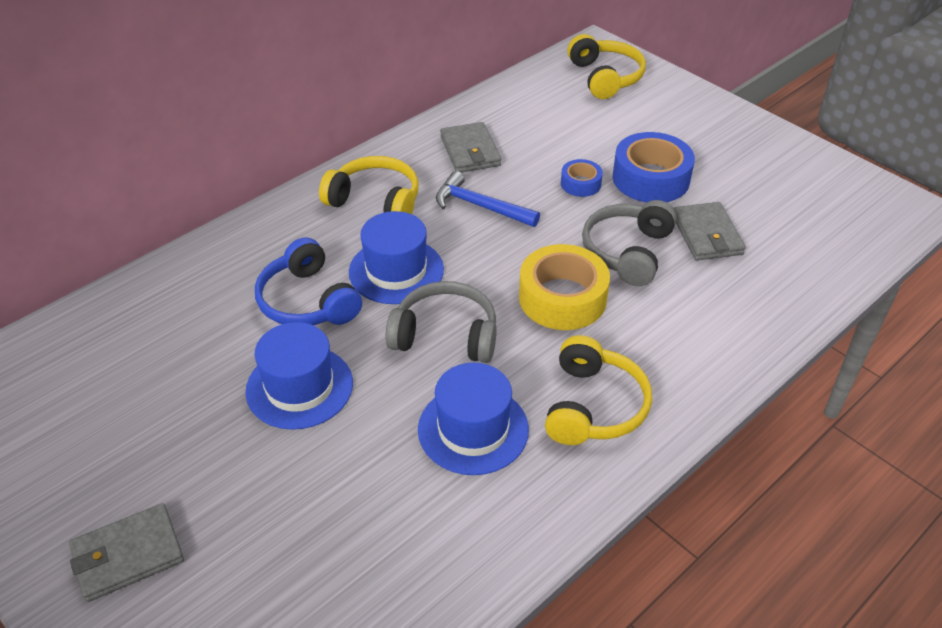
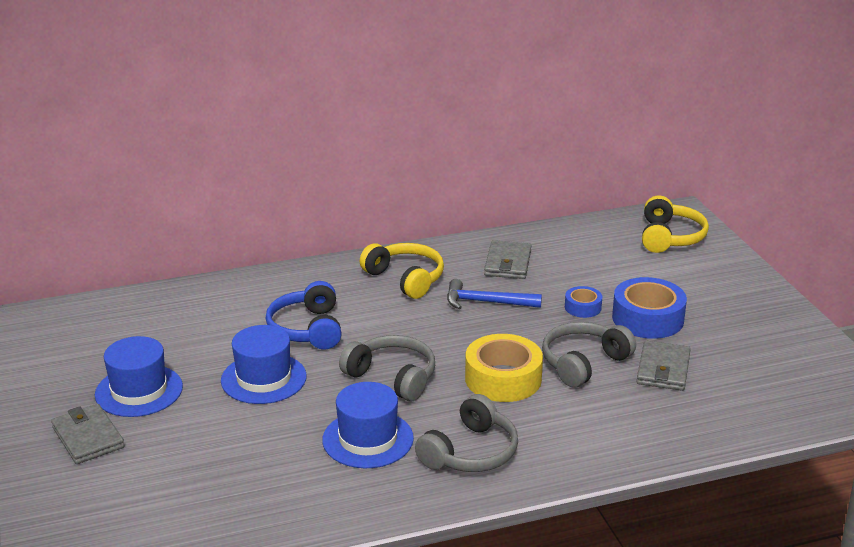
camera: 25 degrees right, 15 degrees down
grey wallet [69,503,184,602] -> grey wallet turned 60 degrees clockwise [51,404,125,464]
blue hat [349,211,444,304] -> blue hat moved to [95,336,183,417]
blue hammer [436,171,540,227] -> blue hammer turned 45 degrees counterclockwise [447,279,542,309]
yellow headphones [545,335,652,445] -> grey headphones [415,394,518,472]

